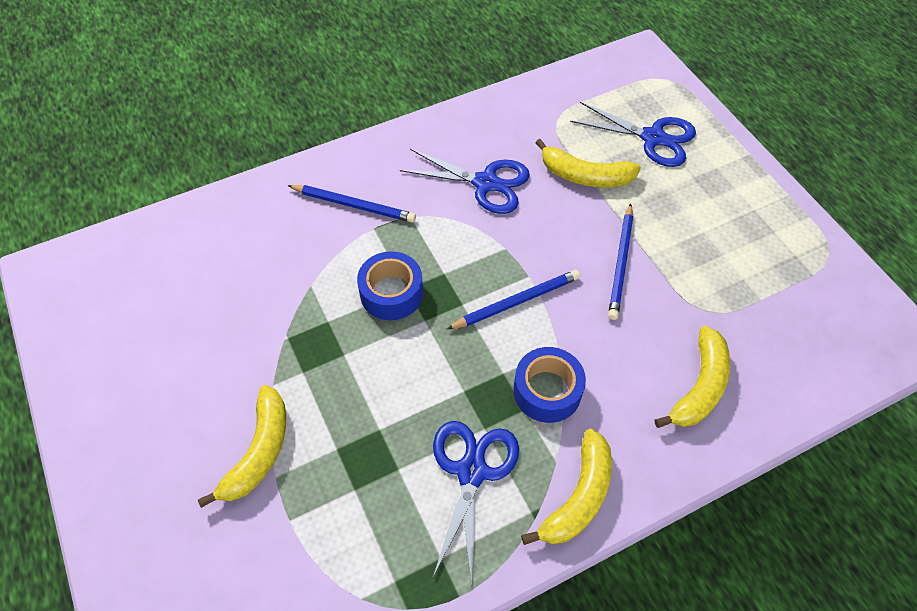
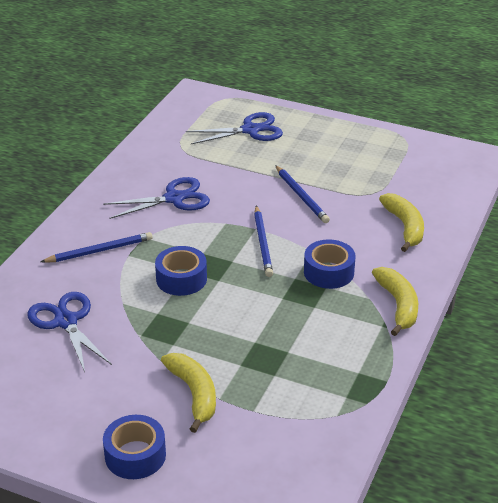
camera: 40 degrees left, 20 degrees down
blue scissors [432,421,519,585] -> blue scissors moved to [27,292,112,372]
blue pencil [447,270,580,329] -> blue pencil turned 150 degrees clockwise [254,206,273,277]
yellow banana [536,139,641,187] -> none
none -> blue tape [103,415,166,479]

